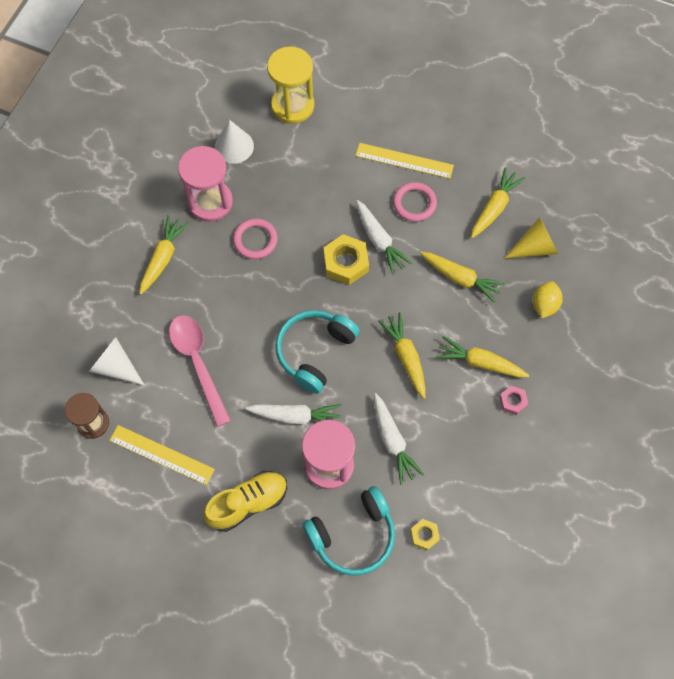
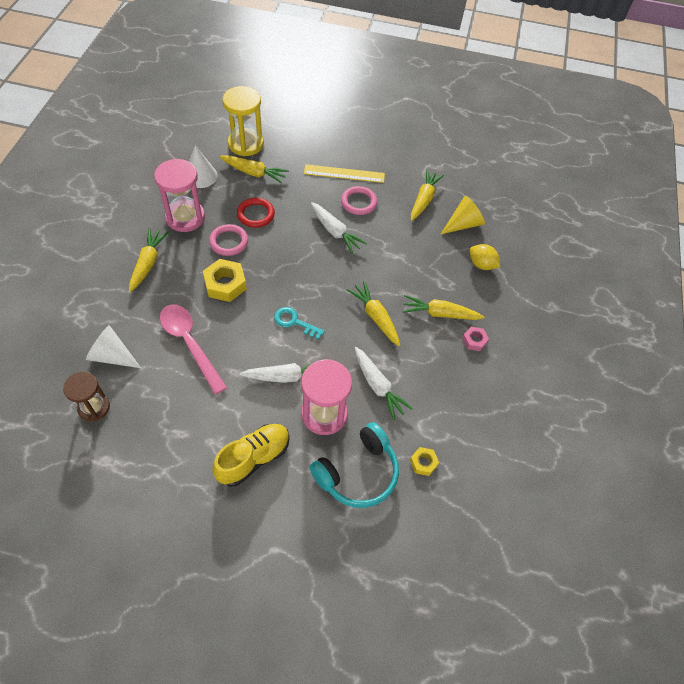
camera: 15 degrees left, 10 degrees down
yellow ruler [109,425,215,485] -> none
turquoise headphones [275,310,360,394] -> turquoise key [274,307,325,340]
yellow nut [324,234,369,285] -> yellow nut moved to [203,259,247,302]
yellow carrot [420,252,506,303] -> yellow carrot moved to [219,155,289,184]
yellow lemon [533,281,563,318] -> yellow lemon turned 60 degrees counterclockwise [470,244,500,270]
none -> red ring [237,198,275,228]

